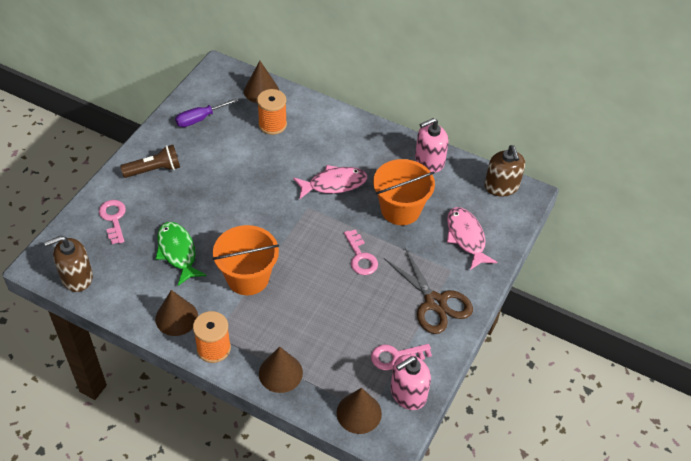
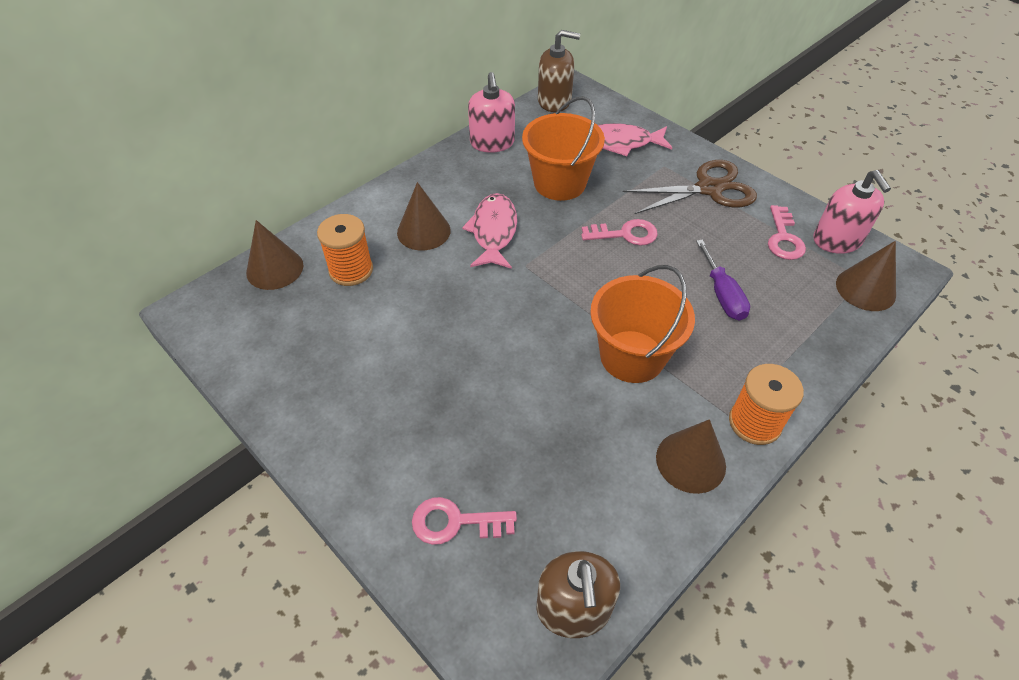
camera: 70 degrees left, 0 degrees up
brown flashlight [120,145,180,178] -> none
green fish [156,222,207,286] -> none
purple screwdriver [175,98,238,127] -> purple screwdriver moved to [696,240,750,321]
brown cone [259,347,303,393] -> brown cone moved to [397,182,451,250]

